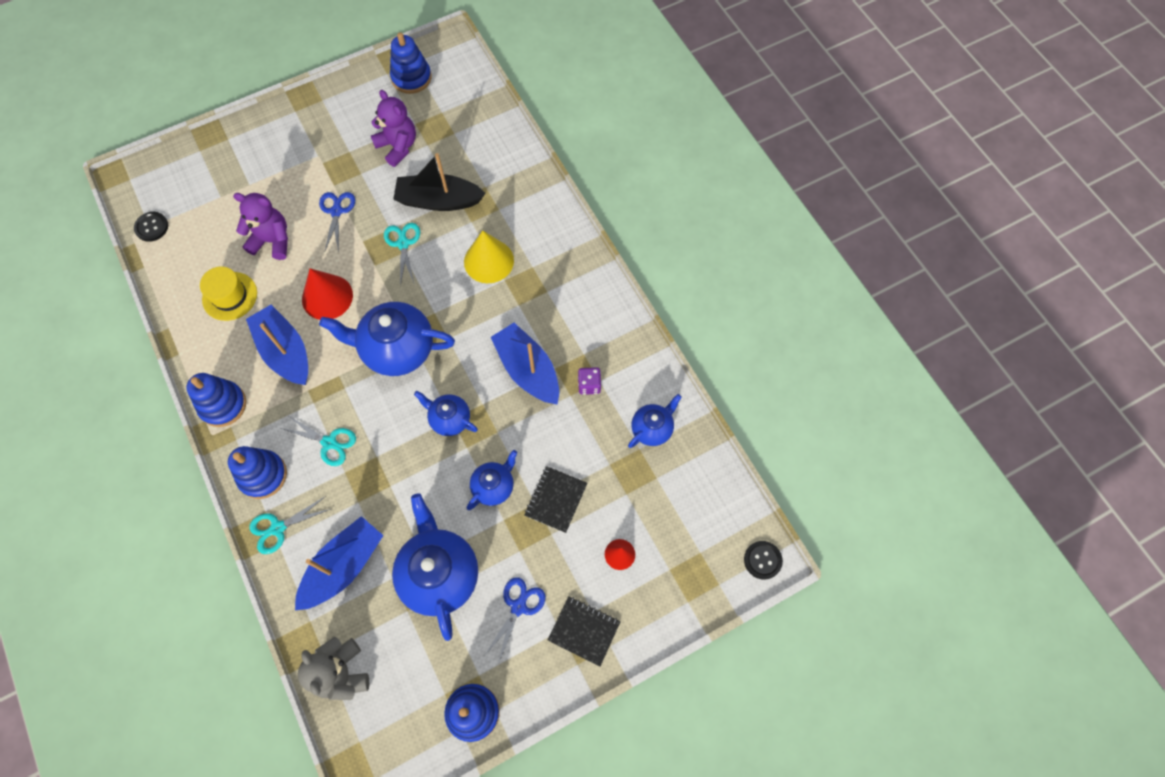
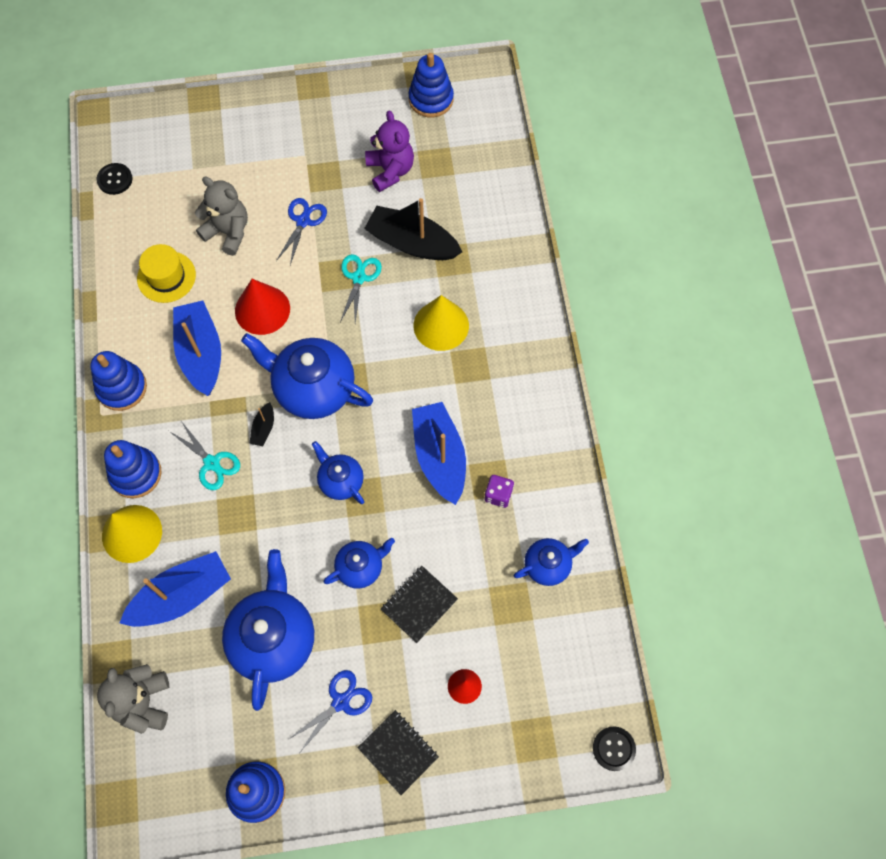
camera: 20 degrees right, 0 degrees up
purple teddy bear [233,193,288,260] -> grey teddy bear [195,177,248,256]
turquoise scissors [249,496,331,554] -> yellow cone [102,505,162,563]
none -> black boat [249,402,274,446]

